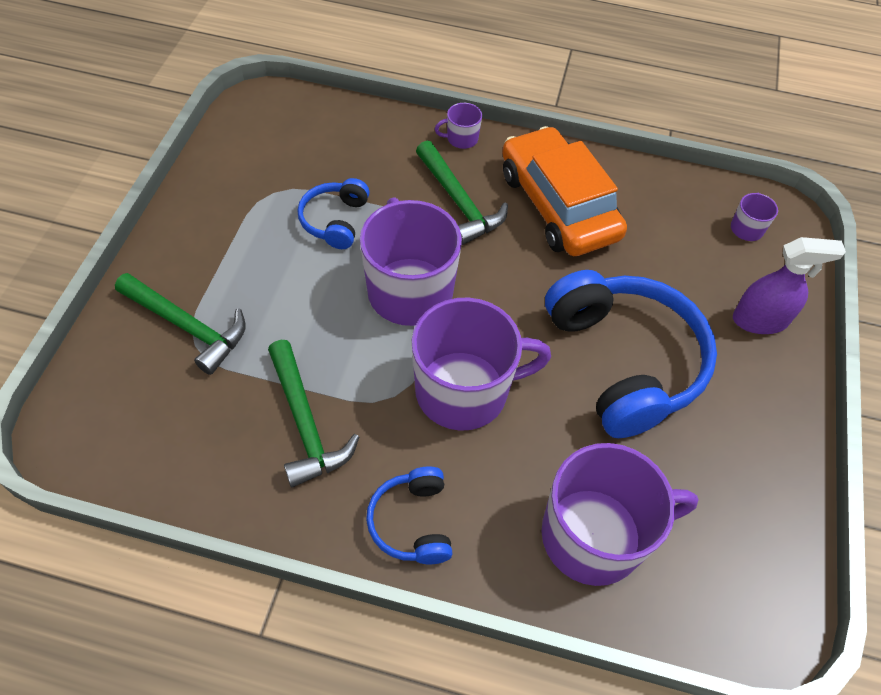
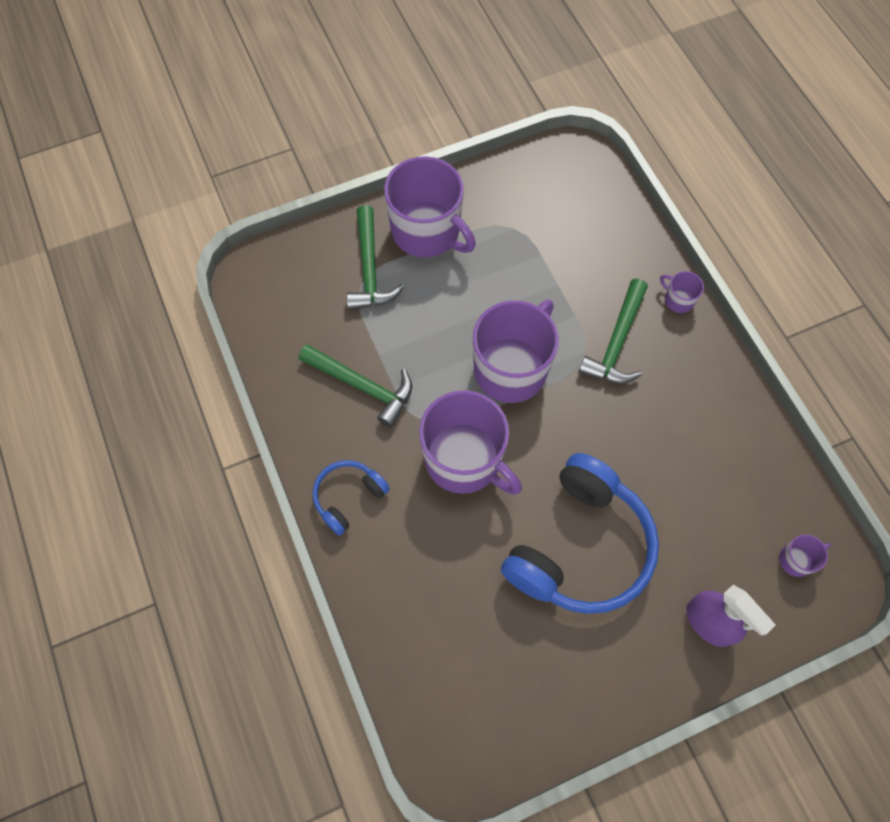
camera: 55 degrees right, 10 degrees up
green hammer [268,340,359,487] -> green hammer turned 90 degrees counterclockwise [298,344,412,428]
blue headphones [298,178,370,249] -> none
orange car [502,126,627,256] -> none
purple mug [541,443,699,586] -> purple mug moved to [384,156,476,257]

